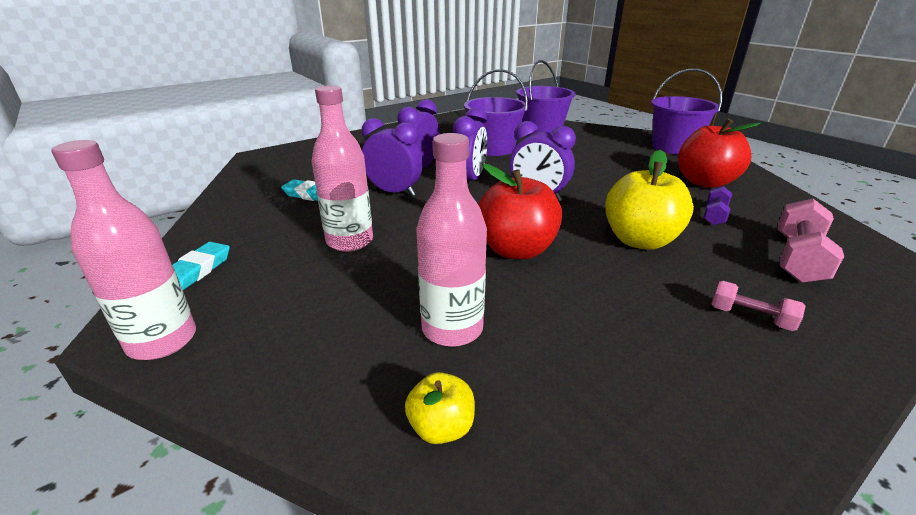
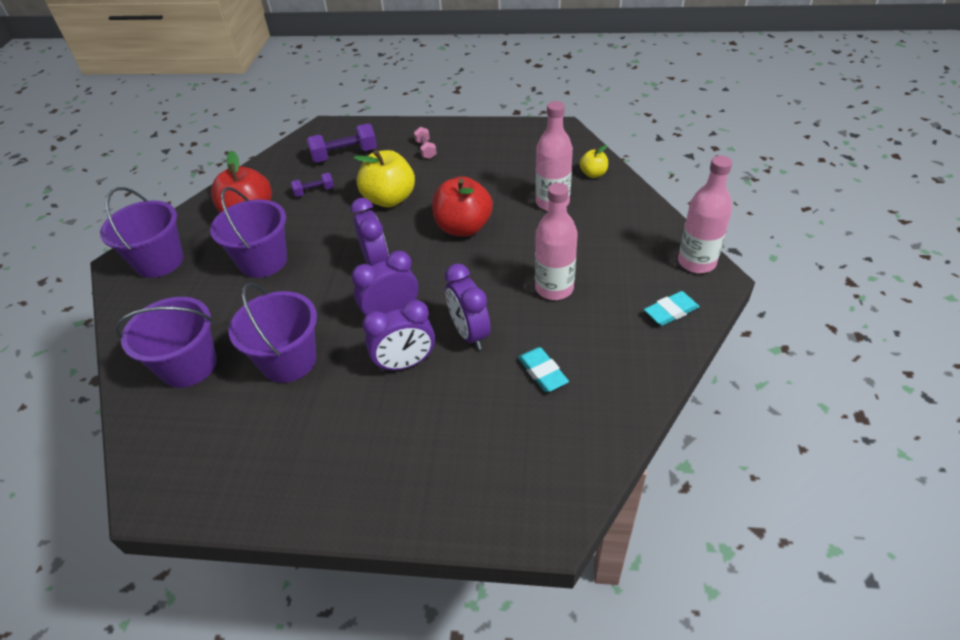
camera: 135 degrees left, 15 degrees up
pink dumbbell [778,199,844,283] -> purple dumbbell [307,123,377,162]
none -> purple bucket [210,187,287,278]

